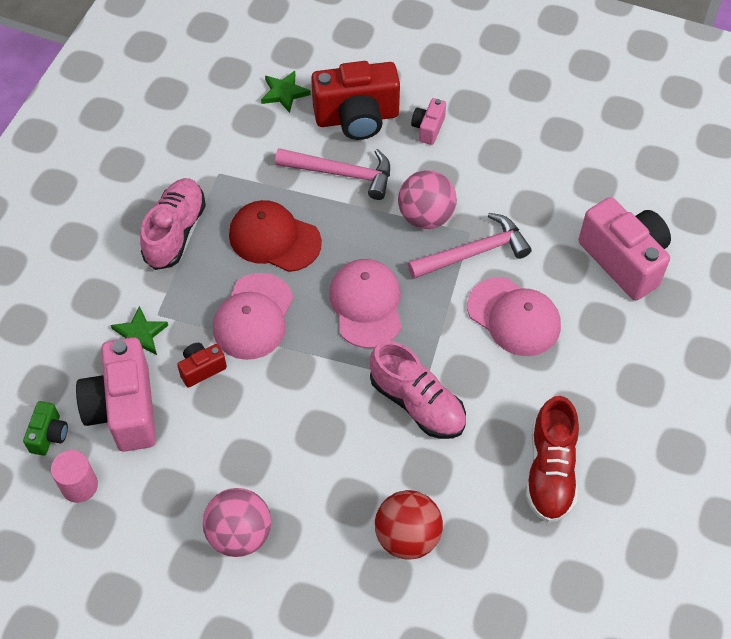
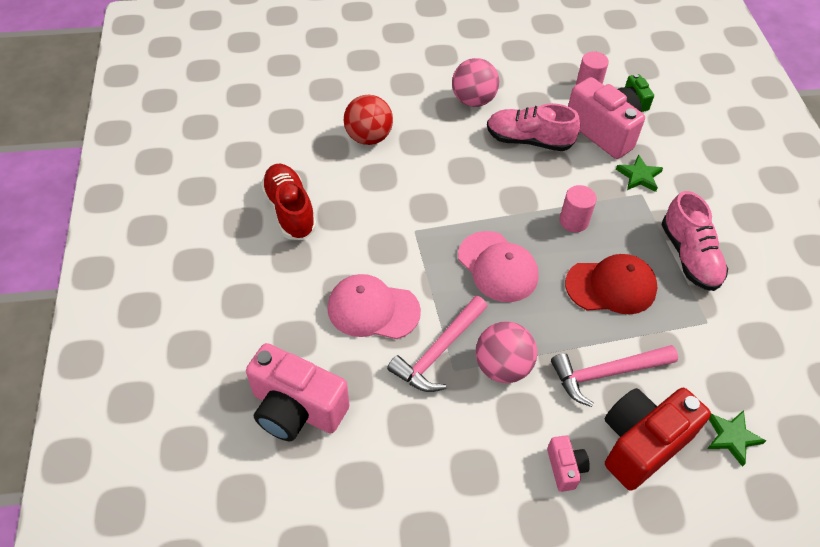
camera: 150 degrees right, 5 degrees down
red camera [177,343,227,388] -> none
pink cap [213,273,293,360] -> pink cylinder [560,185,597,232]
pink shoe [370,341,466,439] -> pink shoe moved to [487,103,580,151]

